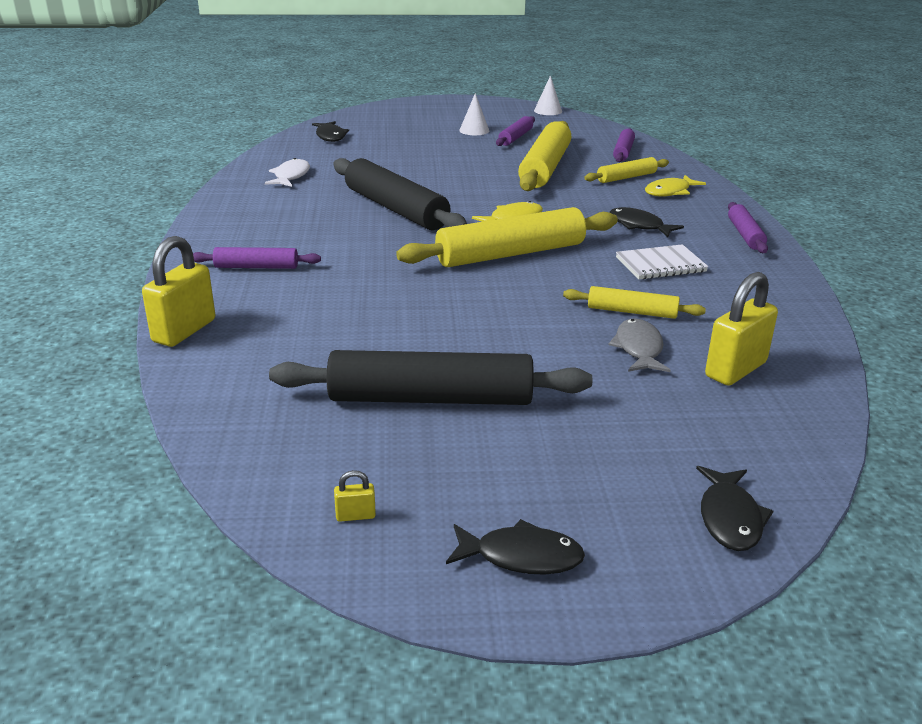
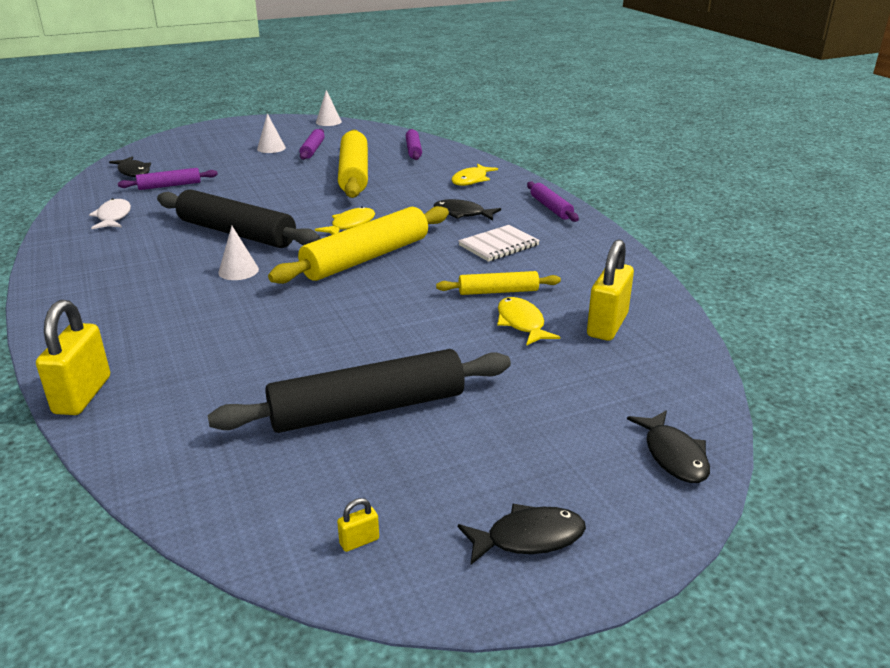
camera: 20 degrees left, 0 degrees up
purple rolling pin [193,247,321,269] -> purple rolling pin moved to [118,168,218,190]
yellow rolling pin [584,157,669,183] -> none
grey fish [608,318,671,372] -> yellow fish [497,297,560,346]
none -> white cone [218,226,259,280]

